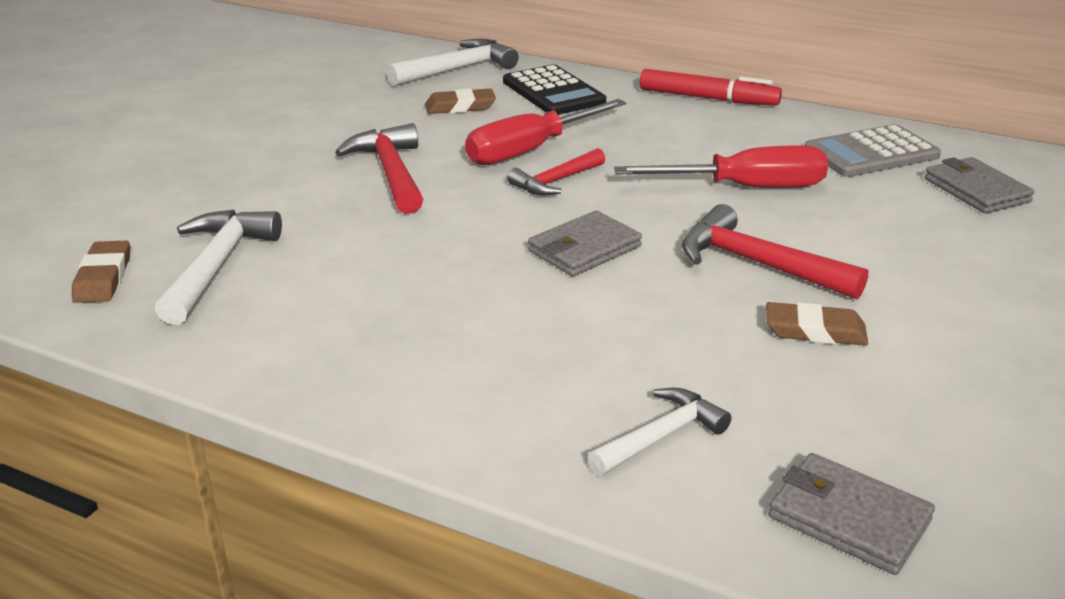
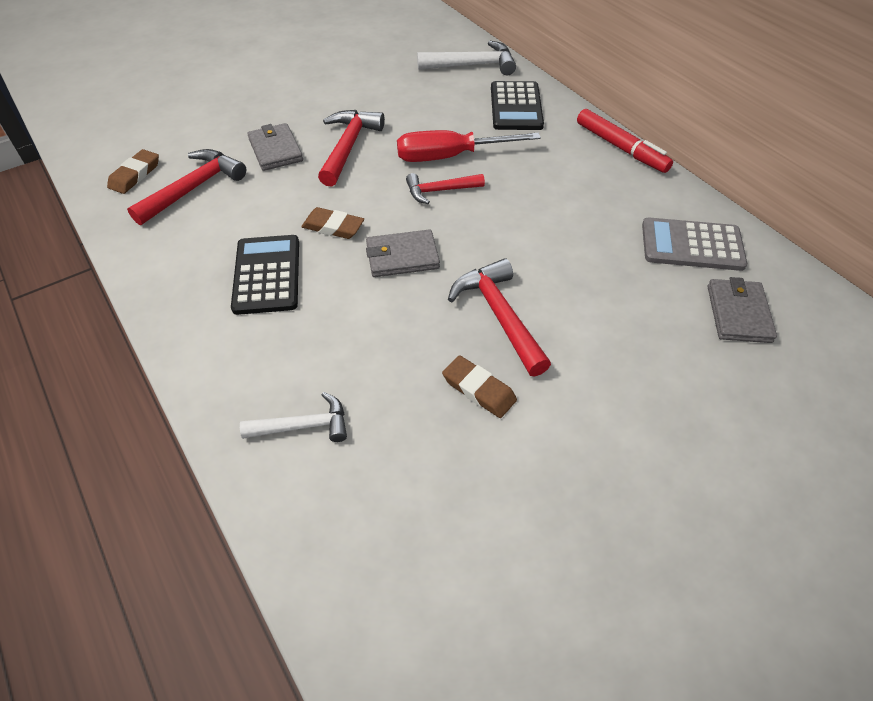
camera: 30 degrees right, 20 degrees up
white hammer [155,210,282,325] -> red hammer [127,149,246,225]
brown eraser [425,89,496,114] -> brown eraser moved to [301,207,364,239]
red screwdriver [614,145,828,188] -> none
grey wallet [768,453,935,575] -> grey wallet moved to [247,123,303,171]
none -> black calculator [231,235,299,315]

